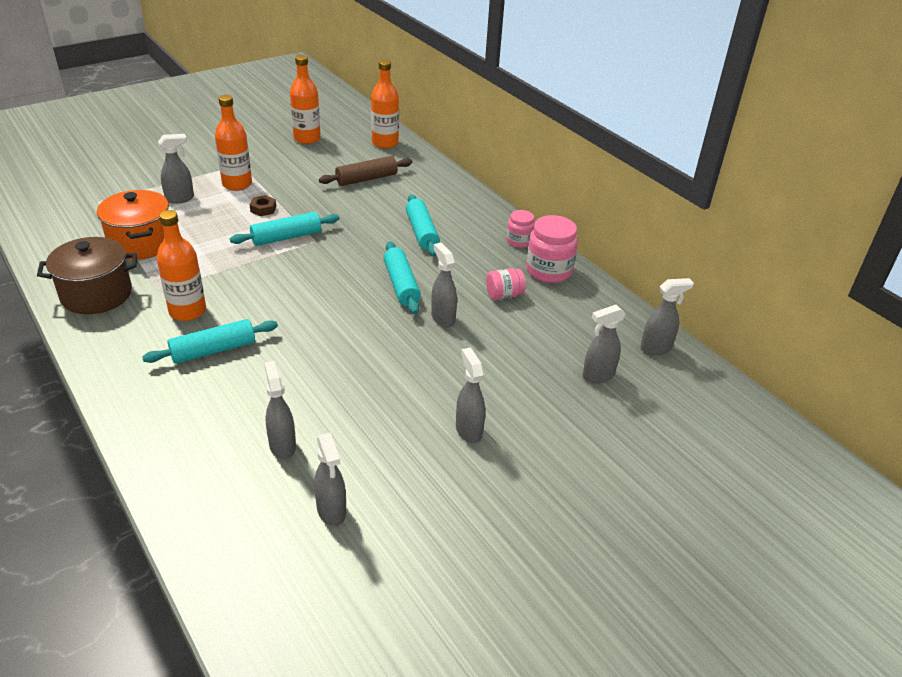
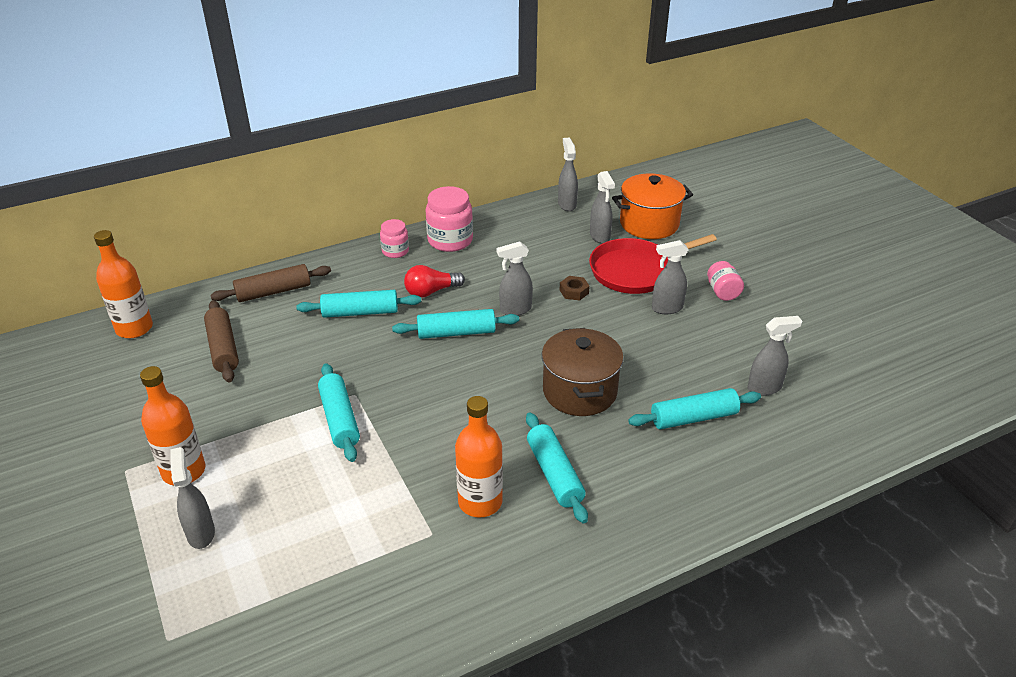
camera: 80 degrees left, 0 degrees up
brown pot [37,237,137,314] -> brown pot moved to [542,328,624,416]
orange pot [97,190,169,260] -> orange pot moved to [612,174,693,239]
brown nut [249,195,276,216] -> brown nut moved to [560,276,590,300]
grey spray bottle [264,361,296,459] -> turquoise rolling pin [628,388,761,429]
orange bottle [290,55,321,144] -> none
pink jar [486,268,526,300] -> pink jar moved to [707,261,744,301]
none -> brown rolling pin [210,264,331,302]
none -> red light bulb [404,265,465,298]
none -> red pan [589,234,717,294]

